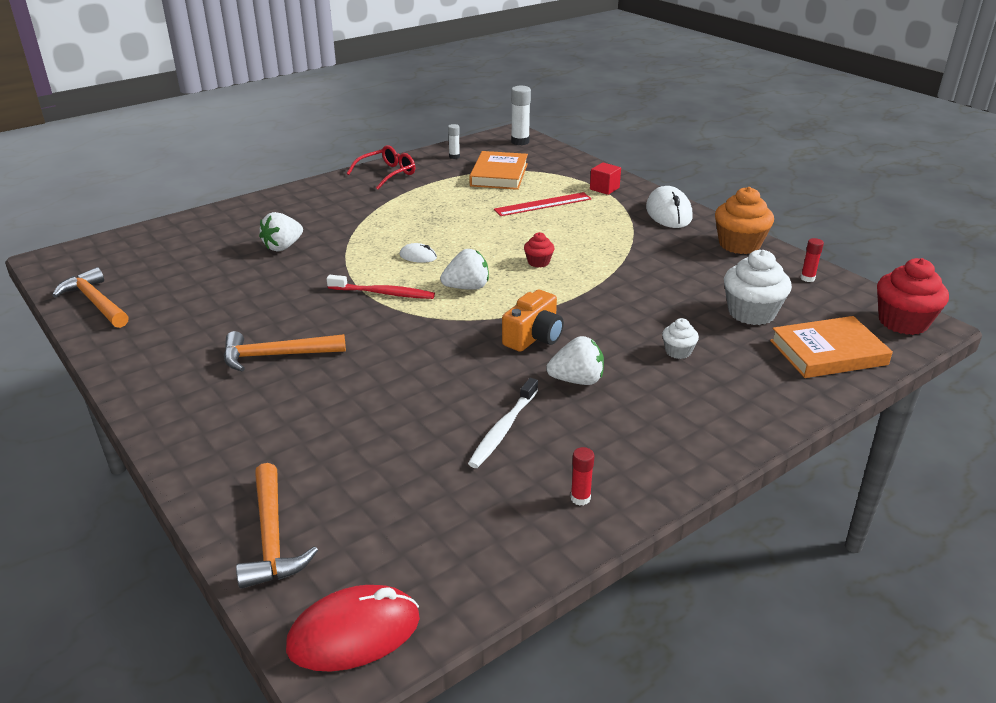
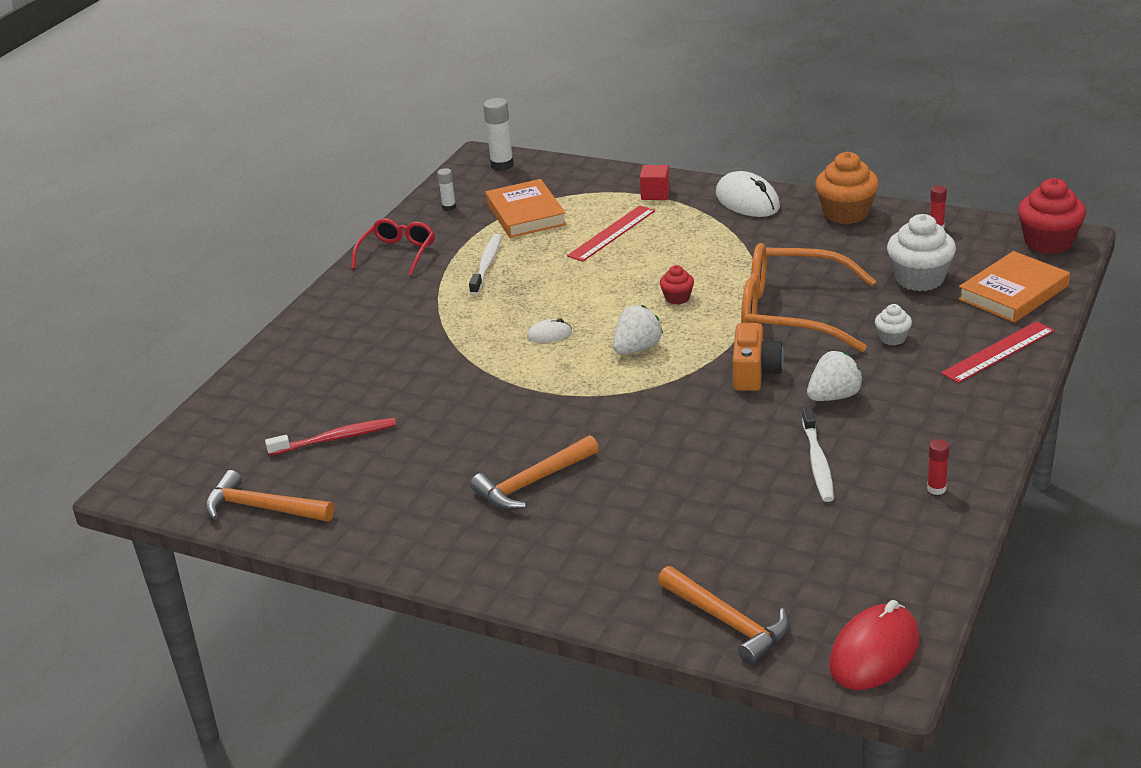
camera: 25 degrees left, 0 degrees up
white strawberry [259,212,303,252] -> none
red toothbrush [327,275,435,299] -> red toothbrush moved to [265,418,396,456]
none -> white toothbrush [469,234,502,295]
none -> orange glasses [741,243,876,352]
none -> red ruler [941,321,1055,383]

